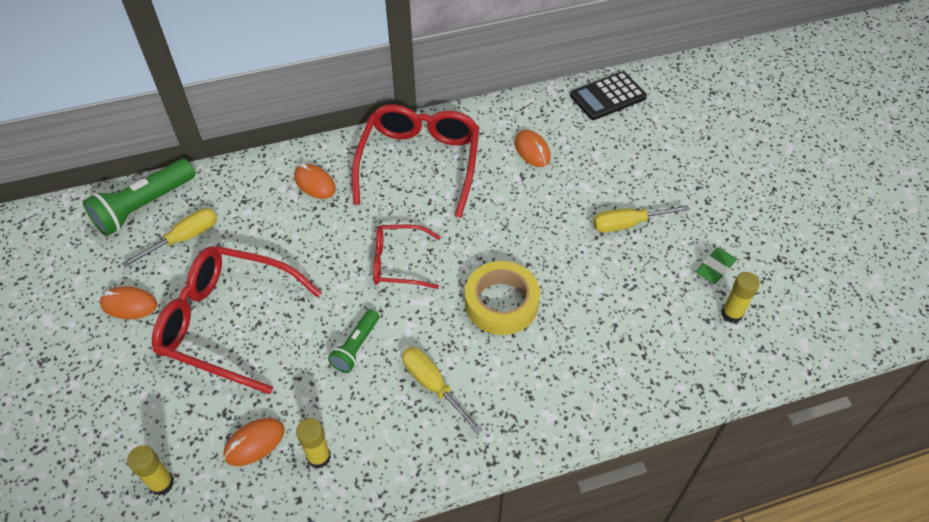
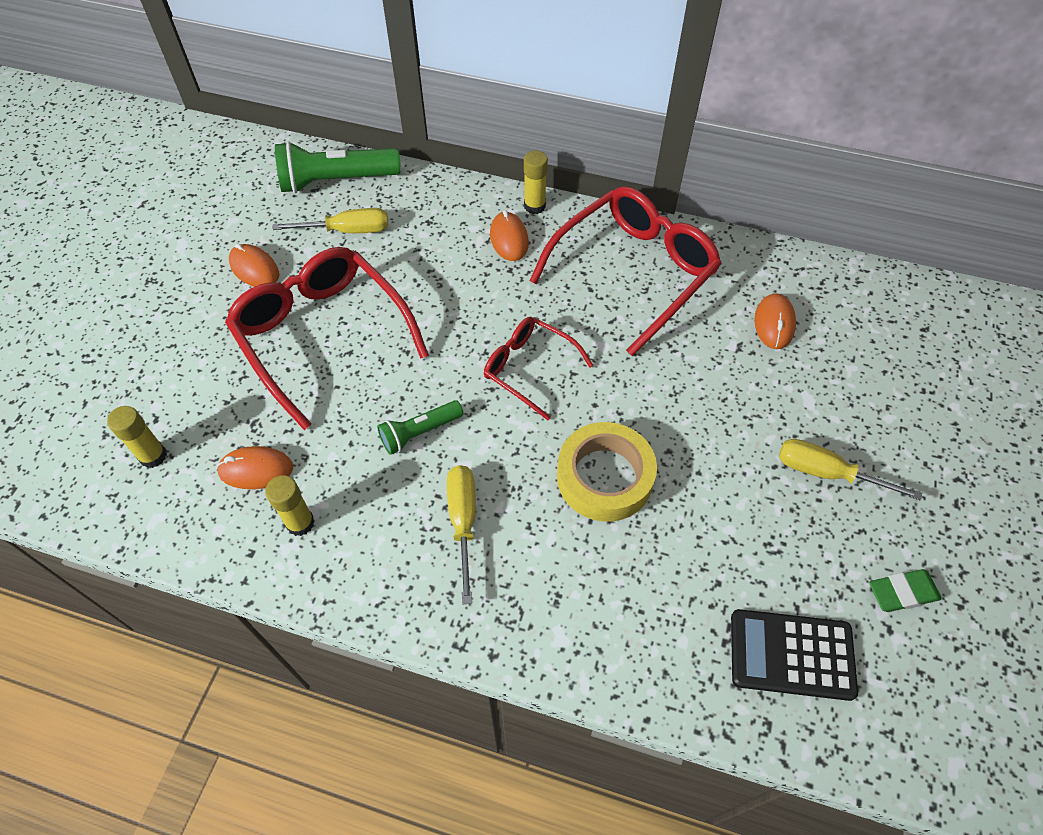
camera: 35 degrees right, 5 degrees up
black calculator [570,71,647,120] -> black calculator moved to [731,609,858,701]
yellow glue stick [721,272,760,323] -> yellow glue stick moved to [524,151,548,214]

